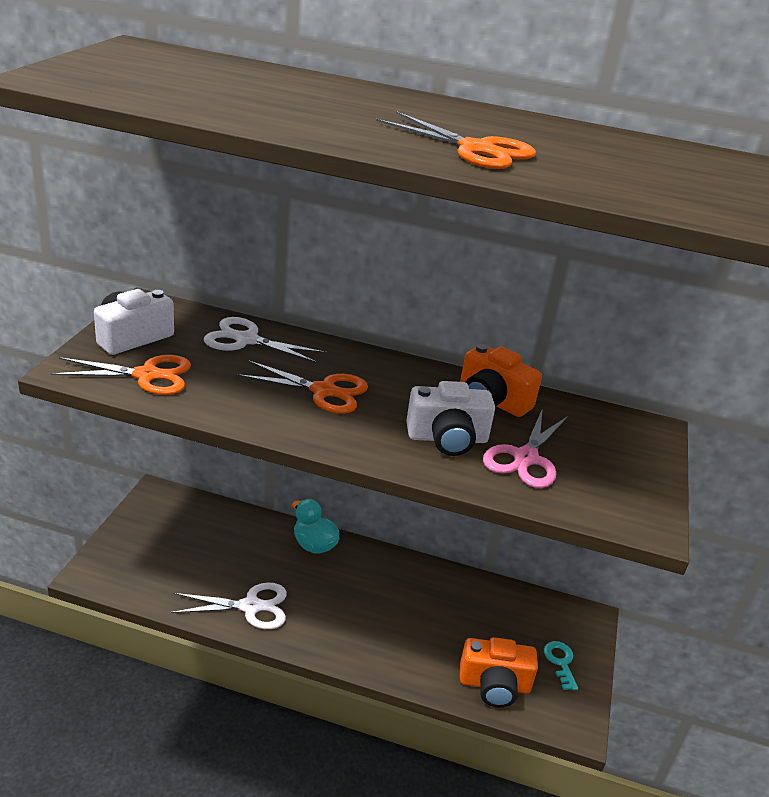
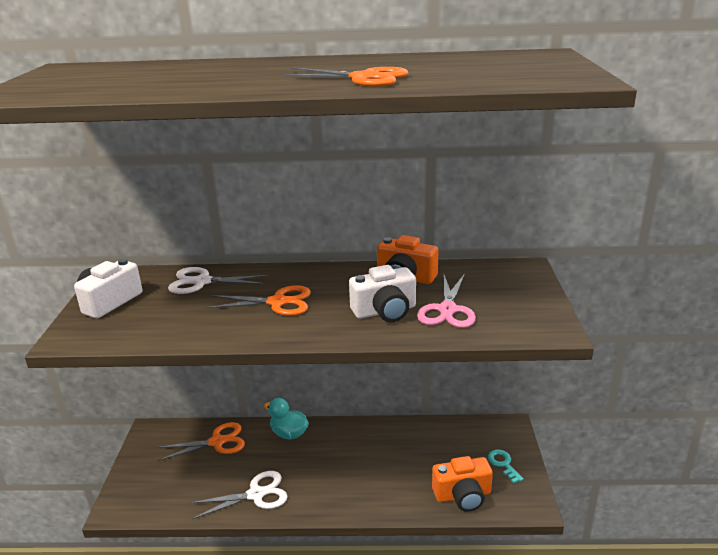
camera: 10 degrees left, 5 degrees down
orange scissors [51,355,191,395] -> orange scissors moved to [157,422,245,461]

